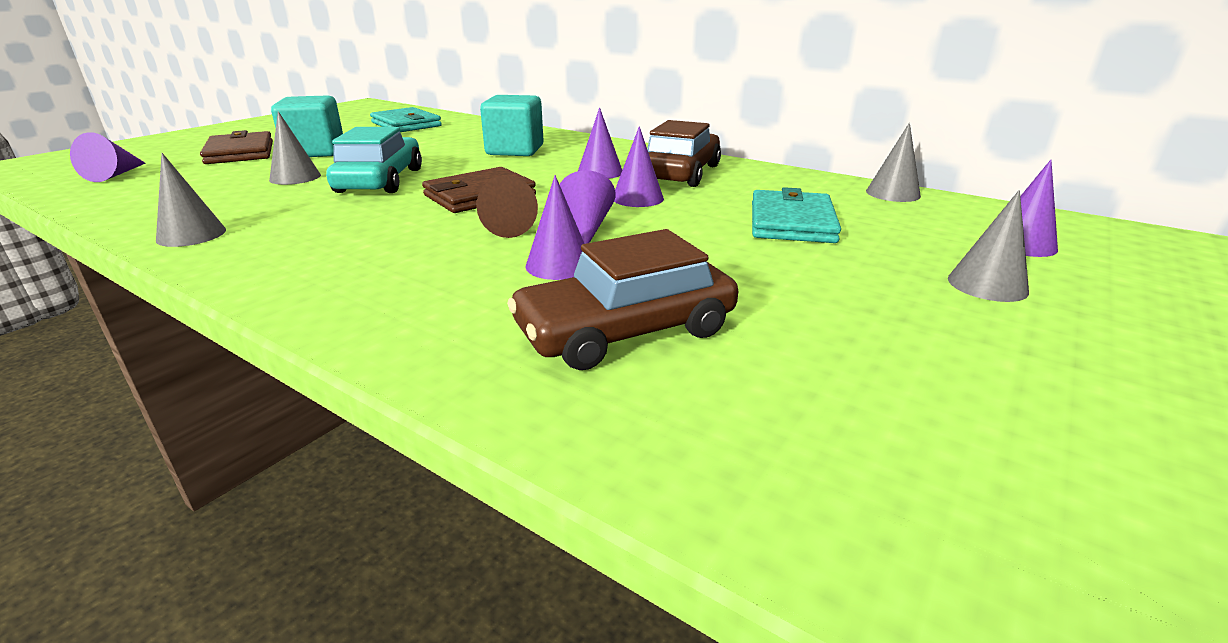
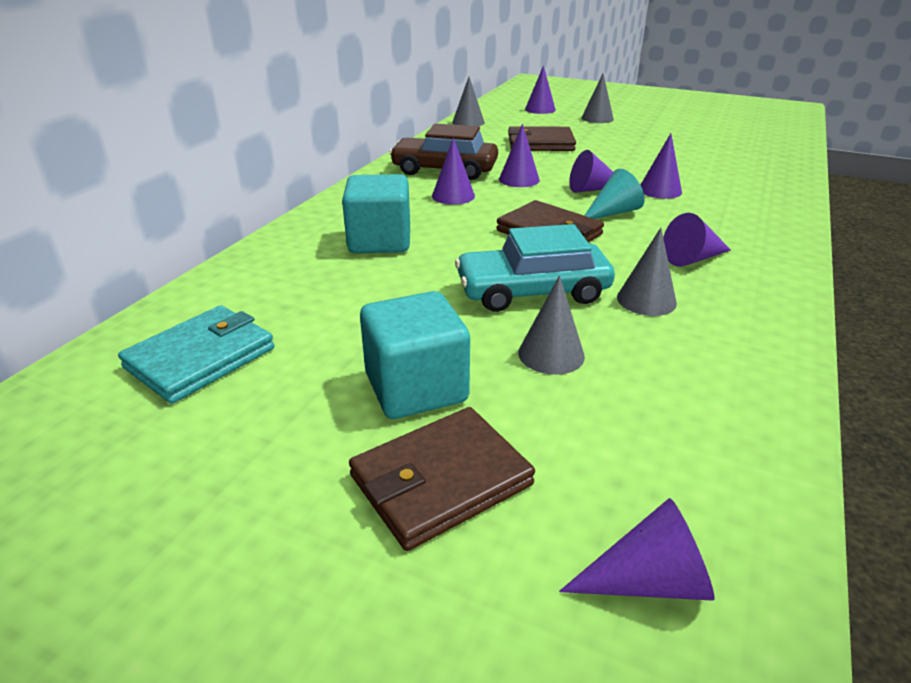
camera: 100 degrees left, 5 degrees up
grey cone [156,153,226,247] -> grey cone moved to [617,228,677,316]
brown cone [476,175,538,238] -> turquoise cone [584,169,645,219]
brown car [507,229,738,370] -> none
turquoise wallet [752,187,841,243] -> brown wallet [508,126,576,151]
none -> purple cone [663,213,731,266]

